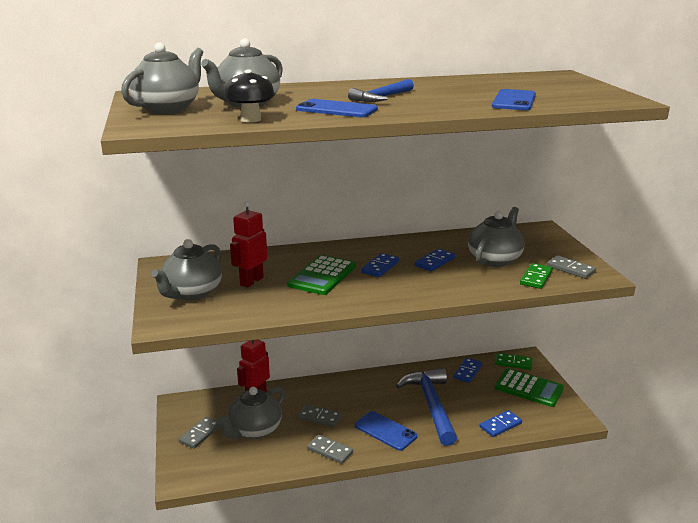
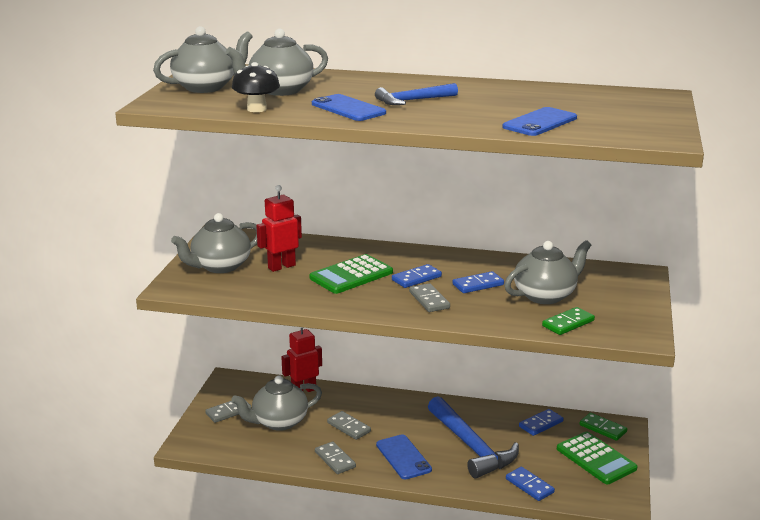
camera: 25 degrees right, 0 degrees up
blue hammer [396,368,457,446] -> blue hammer turned 135 degrees clockwise [428,396,519,478]
blue domino [480,410,522,437] -> blue domino turned 60 degrees clockwise [506,467,555,501]
grey domino [547,256,596,279] -> grey domino moved to [409,283,450,312]

